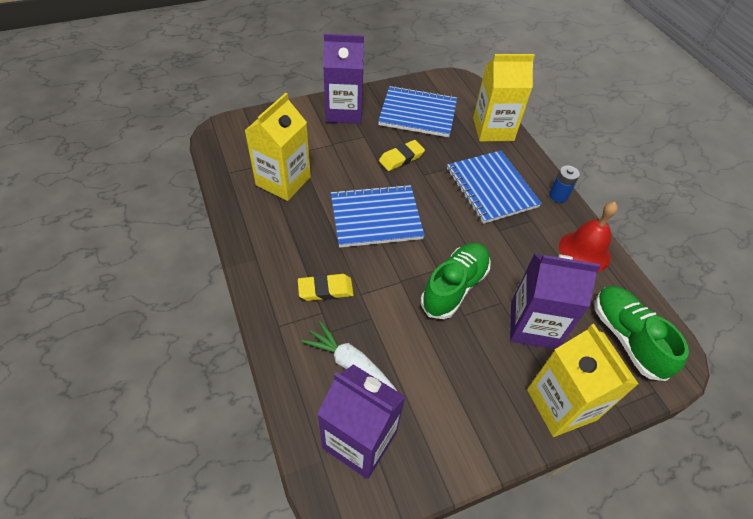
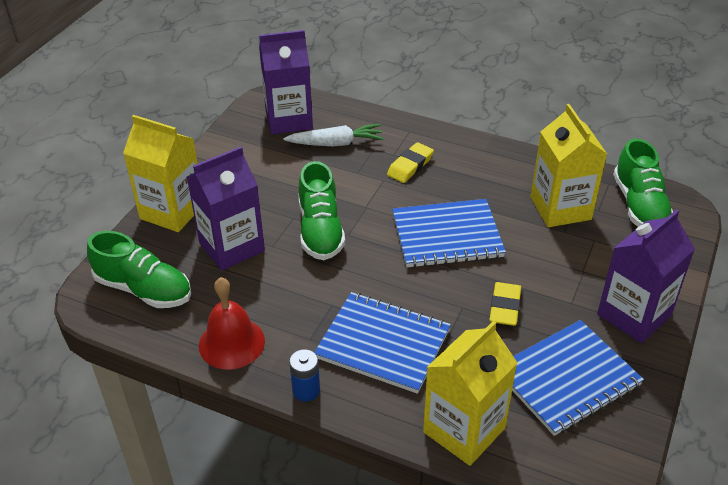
camera: 140 degrees right, 10 degrees down
blue notebook [331,184,425,248] -> blue notebook turned 45 degrees clockwise [392,199,506,268]
none -> green shoe [613,139,673,227]

